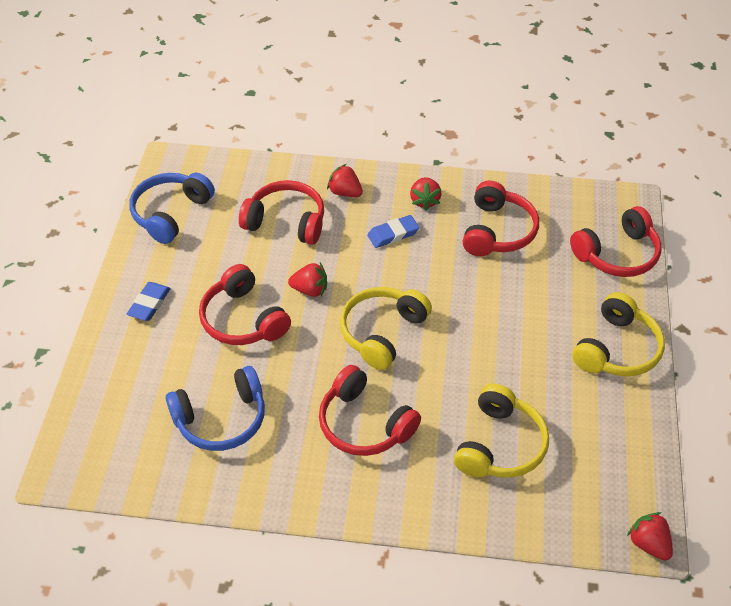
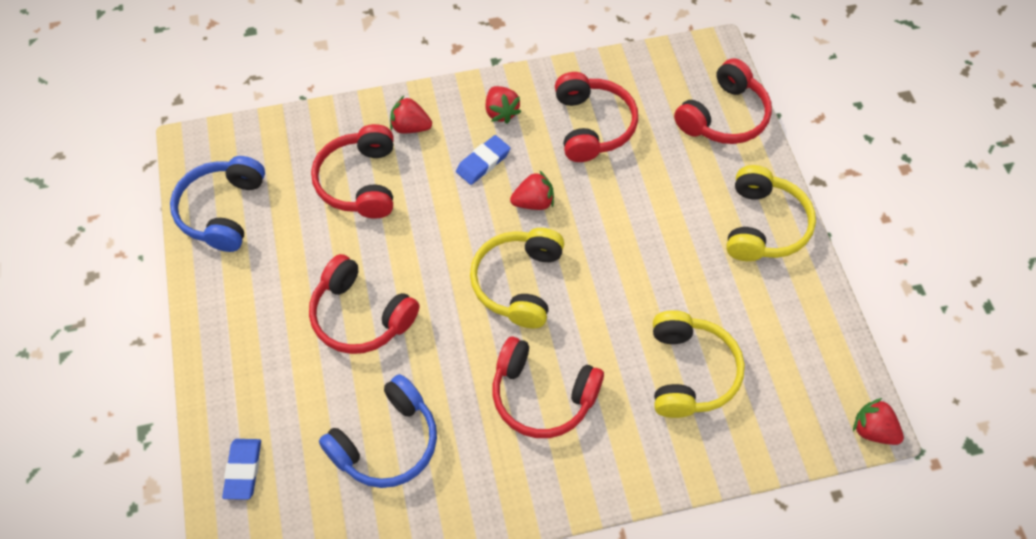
camera: 20 degrees left, 10 degrees up
blue eraser [127,282,171,321] -> blue eraser moved to [222,439,261,500]
red headphones [239,180,324,245] -> red headphones turned 90 degrees counterclockwise [311,124,394,218]
red strawberry [288,263,327,297] -> red strawberry moved to [510,170,554,210]

